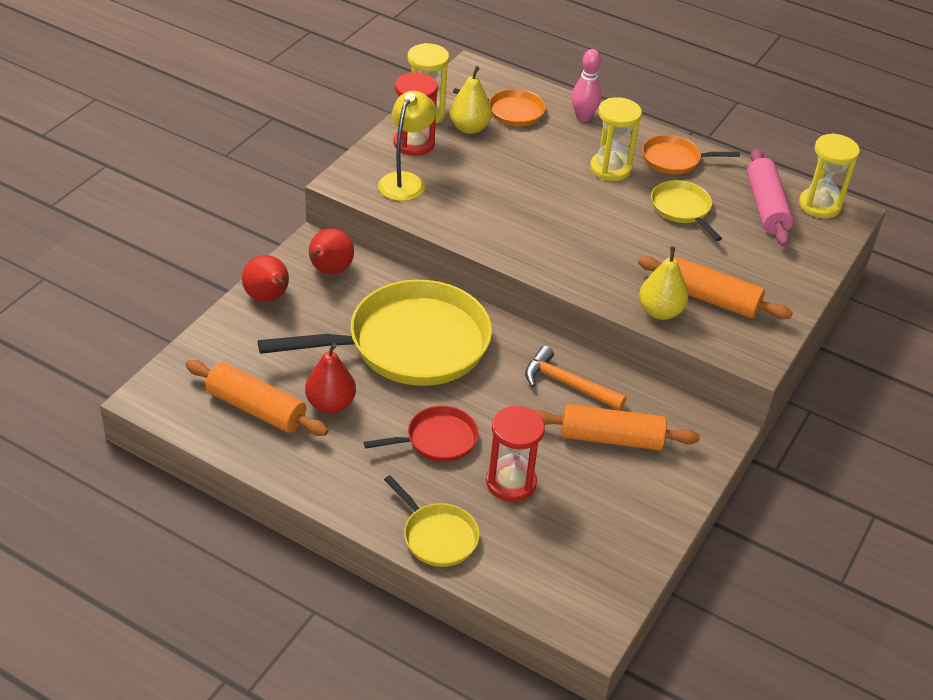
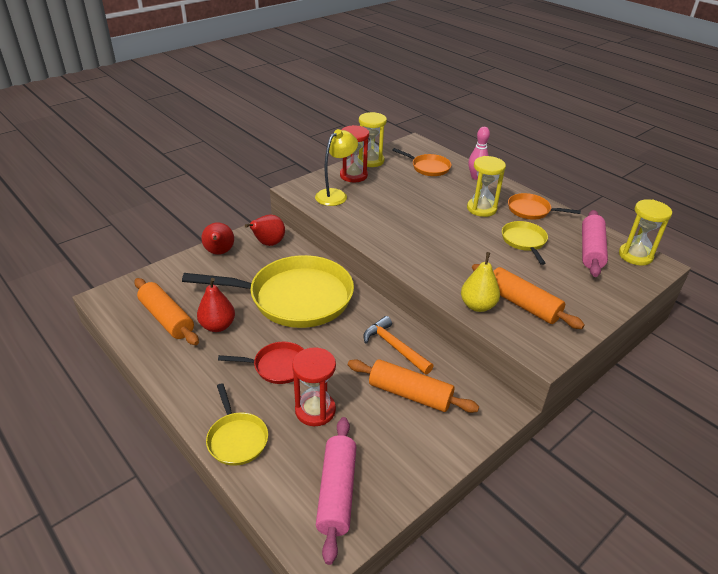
camera: 20 degrees right, 5 degrees down
yellow pear [450,66,492,134] -> none
none -> pink rolling pin [316,417,356,565]

